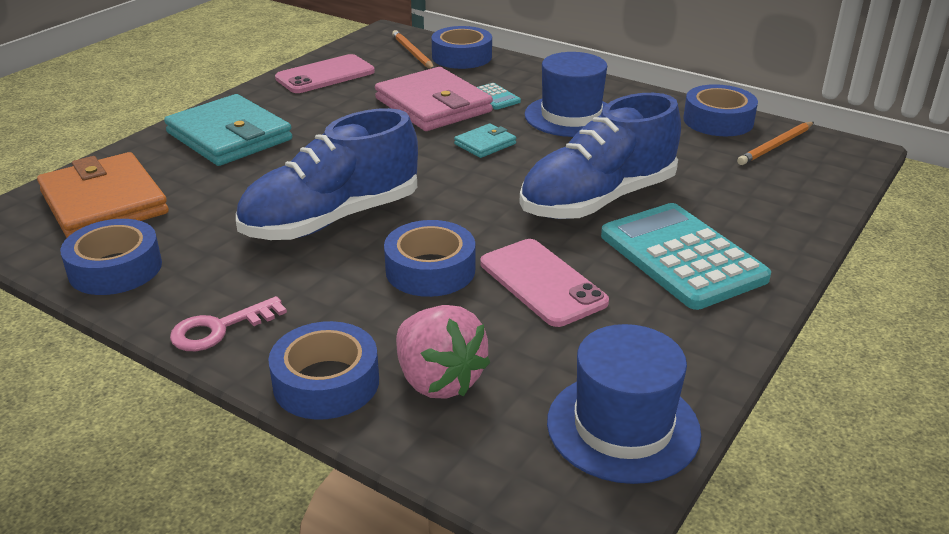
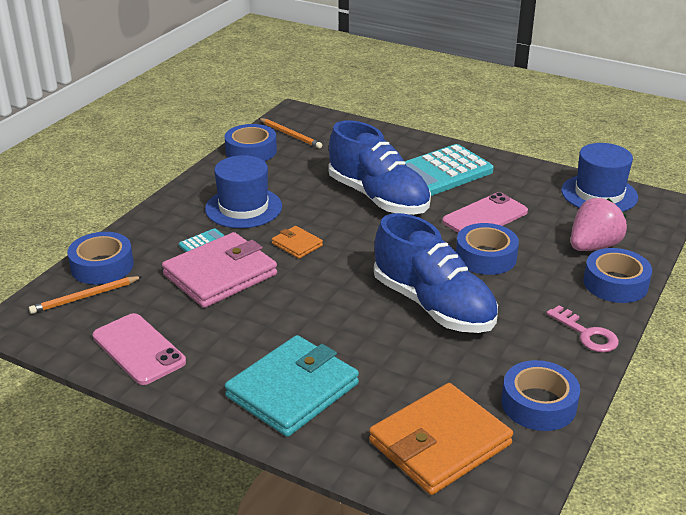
camera: 95 degrees left, 0 degrees up
turquoise wallet [454,124,516,158] -> orange wallet [272,226,323,259]

